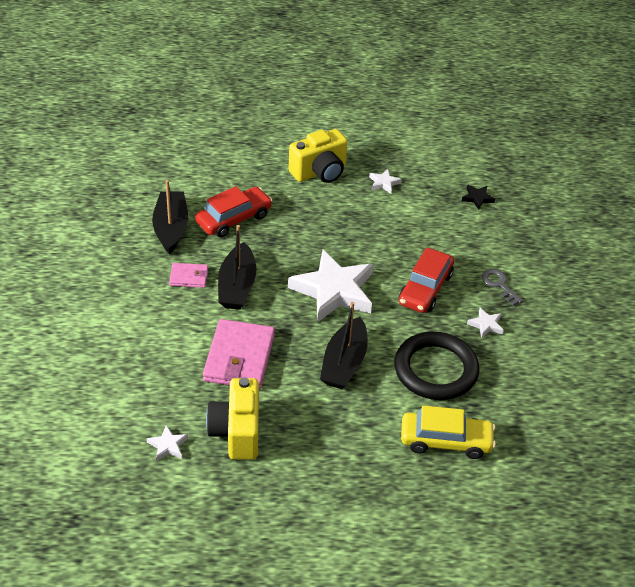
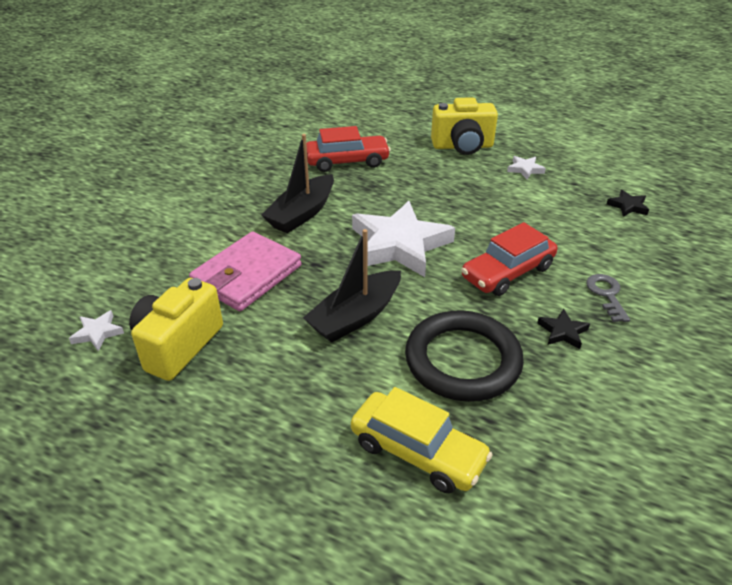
camera: 30 degrees right, 5 degrees down
black boat [152,180,188,254] -> none
pink wallet [169,263,208,288] -> none
white star [467,308,504,339] -> black star [537,309,590,349]

